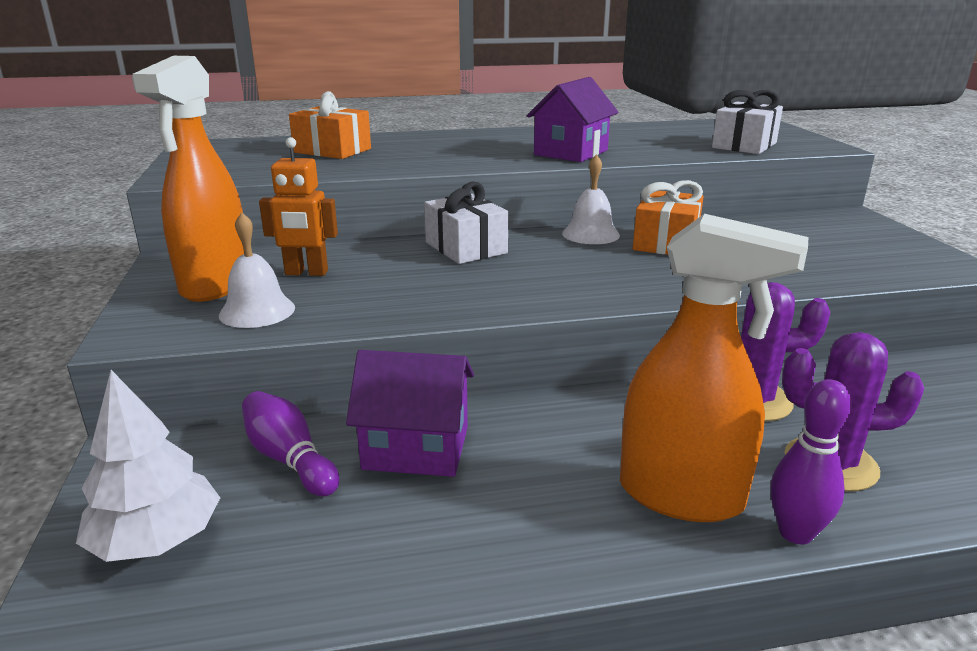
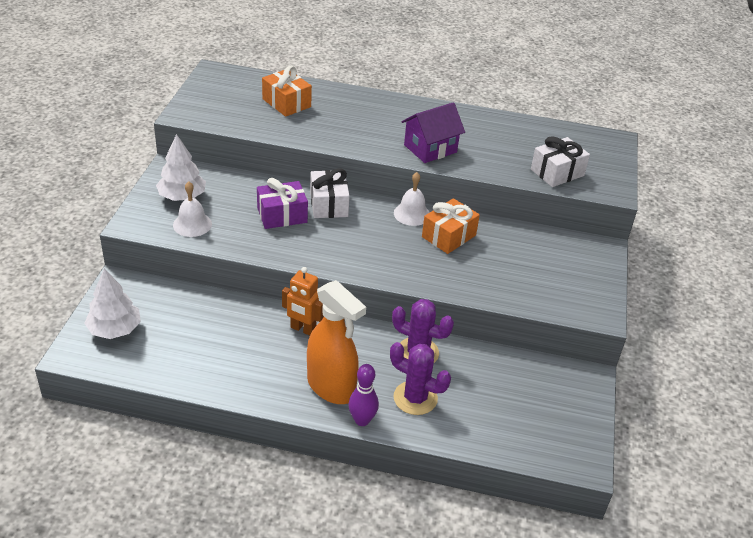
camera: 20 degrees right, 15 degrees up
orange spray bottle [132,56,244,302] -> white tree [156,134,206,201]
purple bowling pin [242,391,339,496] -> none
orange robot [259,137,338,276] -> orange robot moved to [282,267,323,336]
purple house [346,350,474,477] -> none
none -> purple gift [257,178,308,229]

